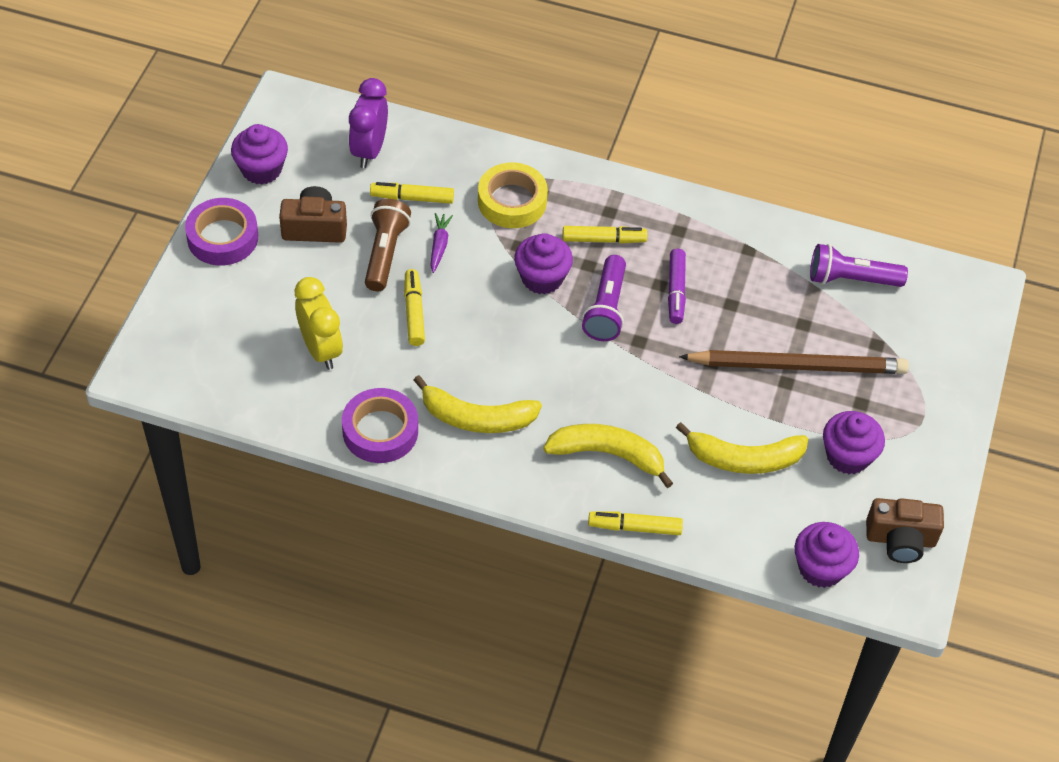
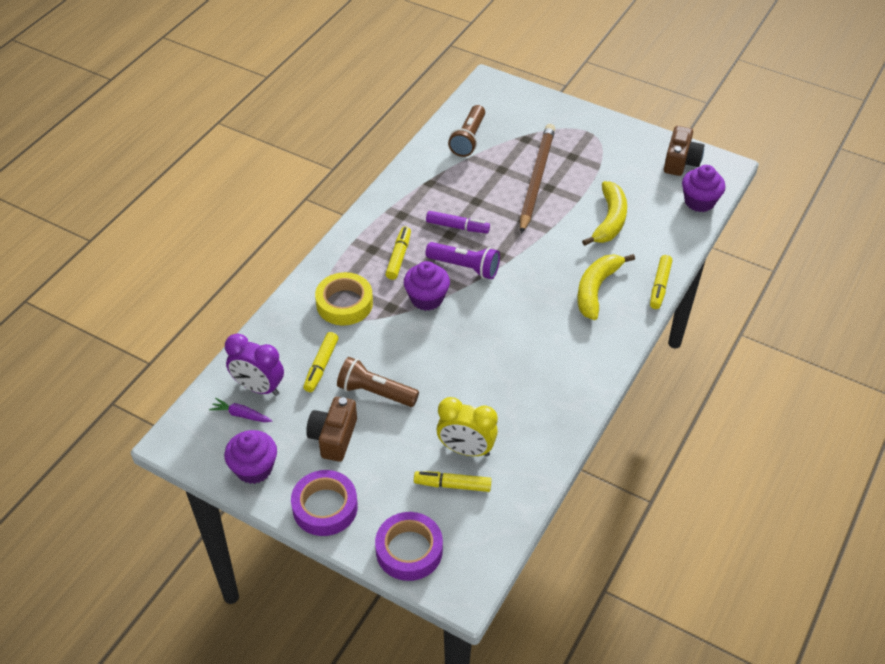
camera: 75 degrees left, 5 degrees down
yellow clock [294,277,343,370] -> yellow clock turned 150 degrees counterclockwise [437,397,498,457]
purple tape [342,388,418,463] -> purple tape moved to [375,512,443,581]
yellow marker [404,269,425,346] -> yellow marker moved to [414,471,492,492]
yellow banana [413,375,542,433] -> none
purple carrot [430,213,453,273] -> purple carrot moved to [209,398,272,422]
purple flashlight [810,244,908,287] -> brown flashlight [448,105,485,157]
purple cupcake [823,411,885,474] -> none

